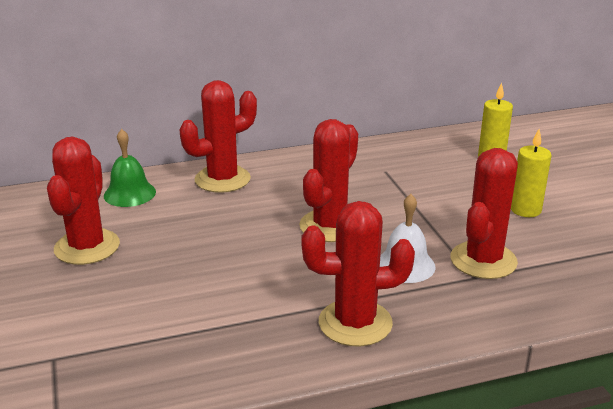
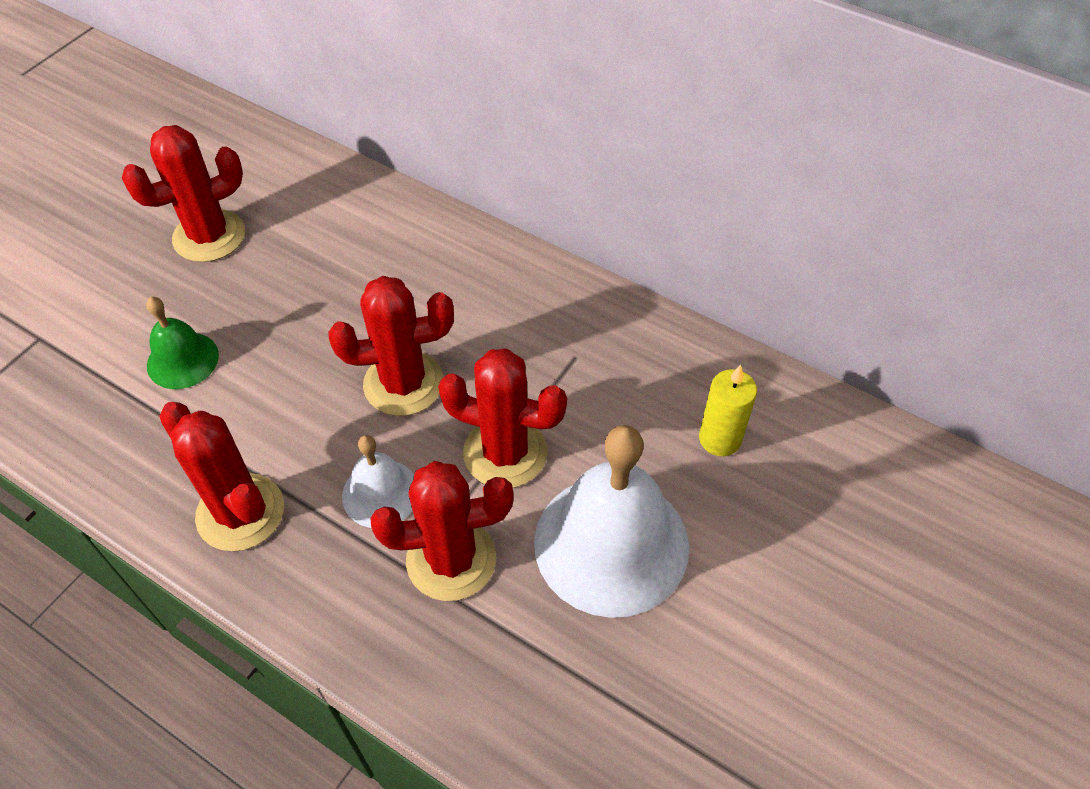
camera: 50 degrees right, 25 degrees up
green bell [104,129,156,207] -> green bell moved to [146,297,219,389]
red cactus [179,80,257,193] -> red cactus moved to [438,348,567,488]
yellow candle [511,129,552,217] -> white bell [534,425,689,618]

